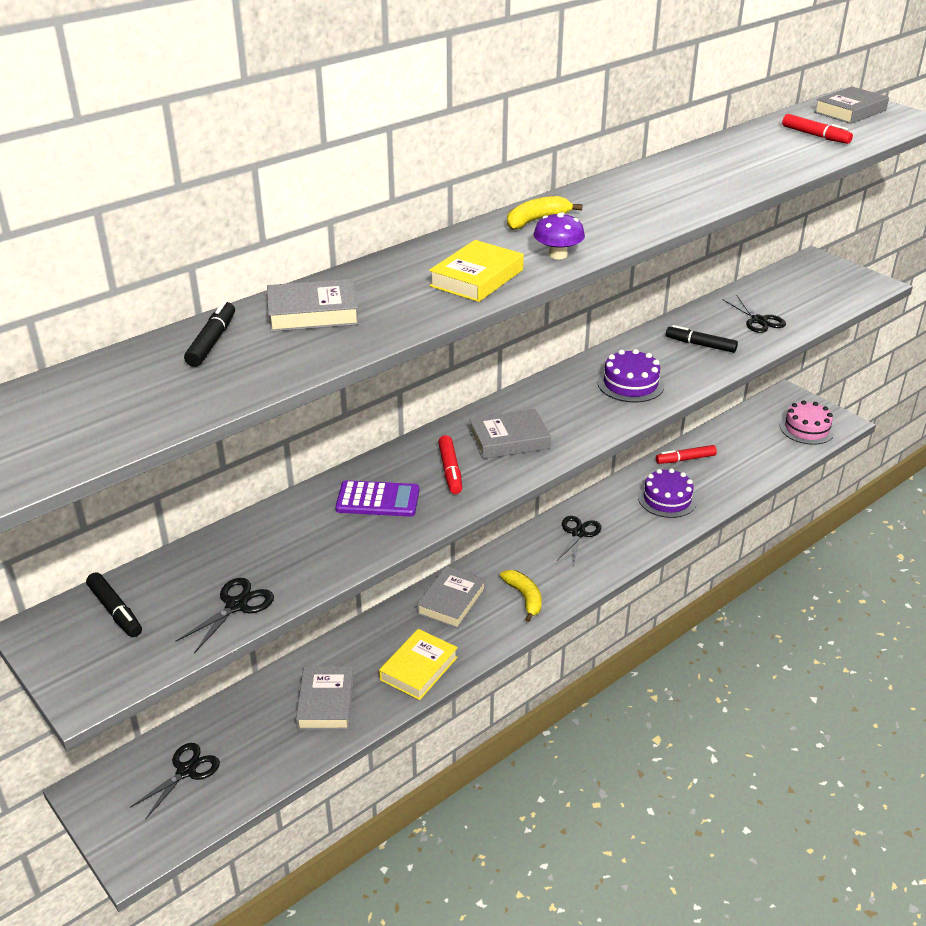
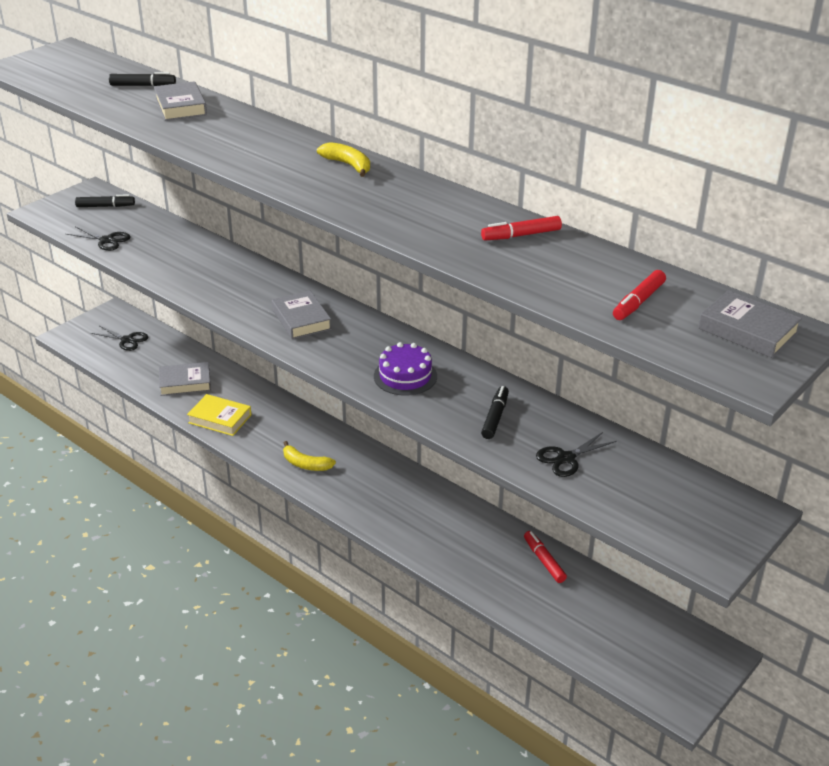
camera: 80 degrees right, 0 degrees up
black marker [86,572,142,637] -> black marker turned 135 degrees counterclockwise [75,194,135,207]
purple calculator [335,480,419,517] -> none
grey book [417,566,486,629] -> none
yellow book [429,240,524,302] -> none
red marker [438,435,462,494] -> red marker moved to [481,216,562,240]
yellow banana [500,570,542,622] -> yellow banana turned 60 degrees clockwise [283,441,336,471]
purple mushroom [534,212,585,259] -> none
black scissors [556,516,602,565] -> none
purple cake [638,468,697,518] -> none
pink cake [780,400,835,445] -> none

